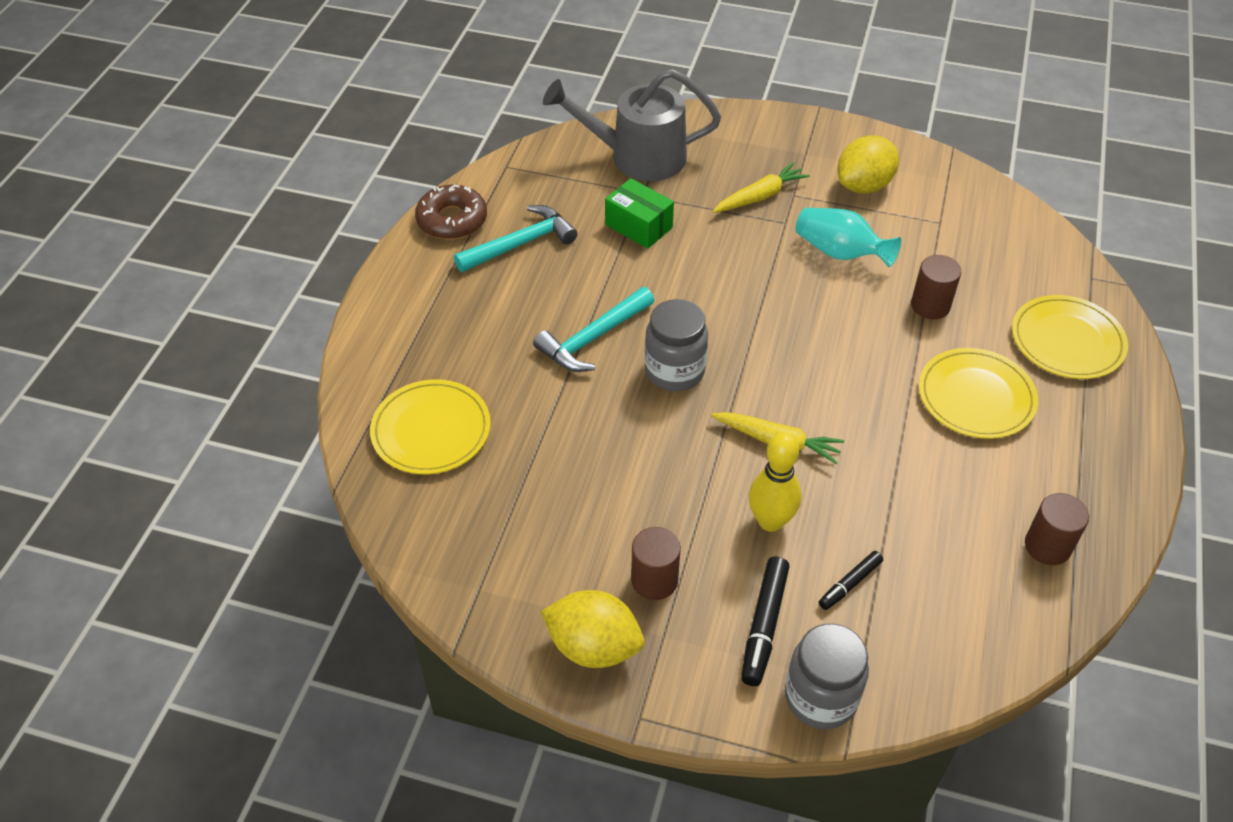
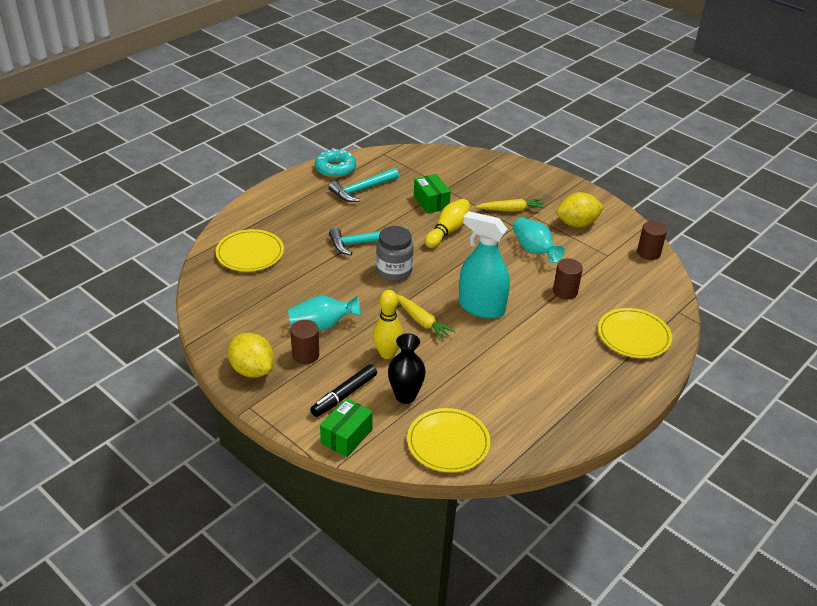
camera: 25 degrees right, 10 degrees down
brown donut [415,184,487,240] -> turquoise donut [315,148,356,178]
turquoise hammer [454,205,578,272] -> turquoise hammer turned 150 degrees clockwise [329,168,399,202]
grey watering can [543,69,721,181] -> none
grey jar [785,623,869,729] -> green box [320,398,373,457]
black marker [819,551,883,610] -> black vase [388,333,426,404]
yellow plate [919,348,1038,439] -> yellow plate moved to [407,408,490,473]
brown cylinder [1025,493,1089,565] -> brown cylinder moved to [637,221,667,260]
none -> turquoise vase [288,296,361,330]
none -> yellow bowling pin [425,199,470,248]
none -> turquoise spray bottle [459,211,510,319]

